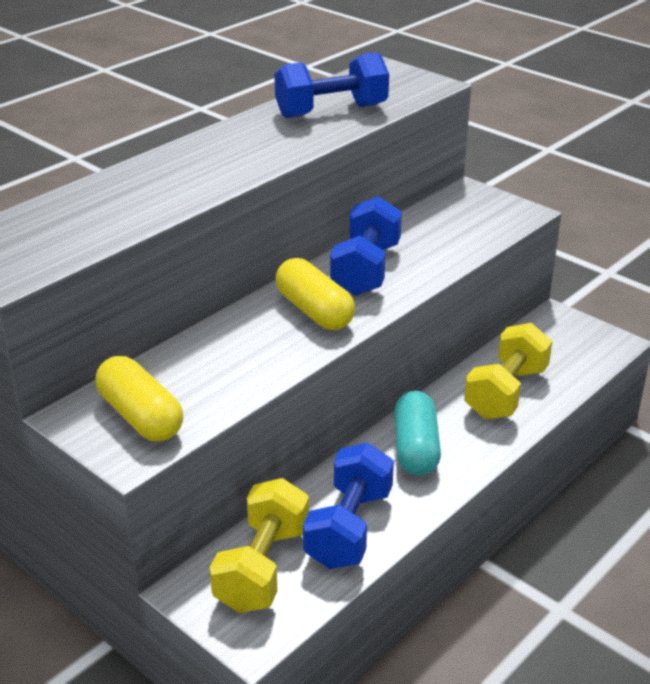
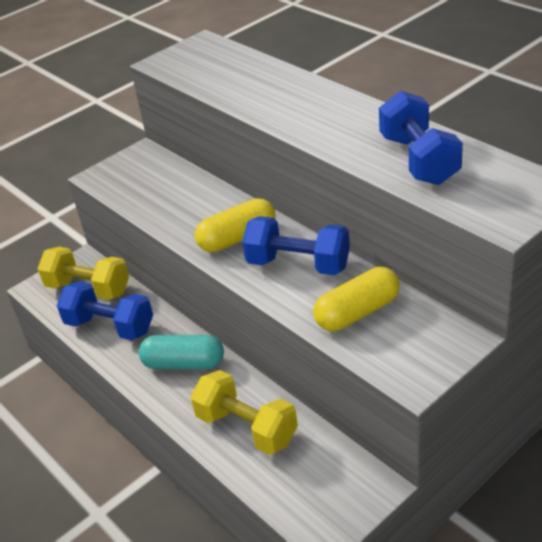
camera: 100 degrees right, 5 degrees up
yellow capsule [96,356,183,442] -> yellow capsule moved to [313,267,400,331]

